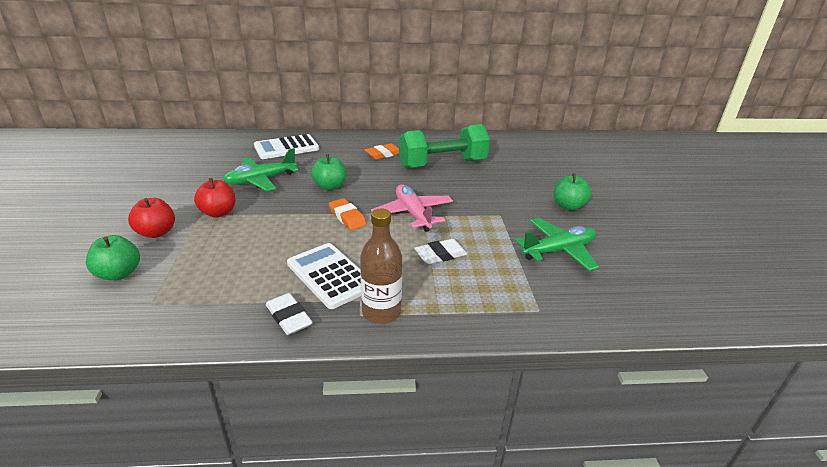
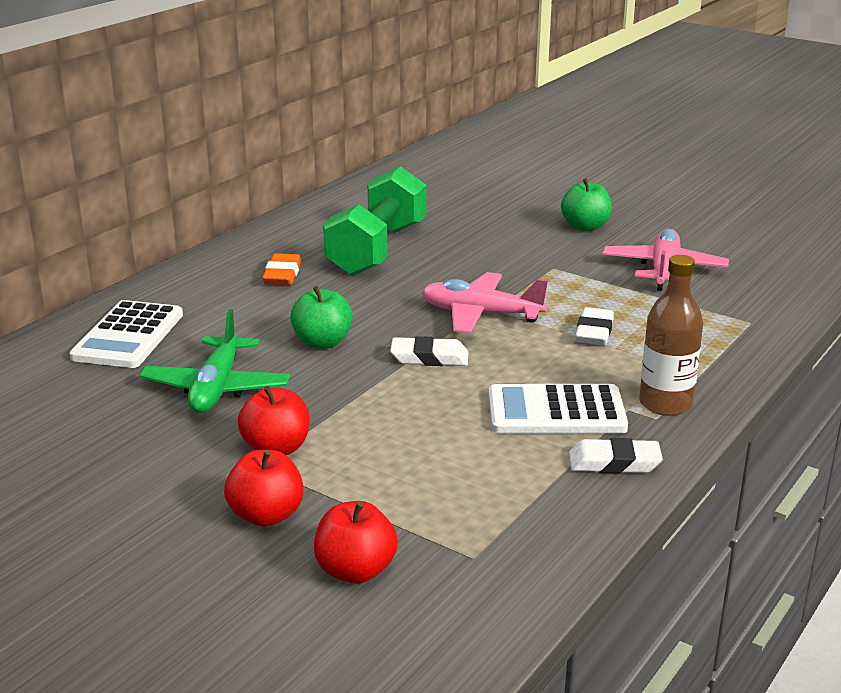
camera: 50 degrees left, 5 degrees down
green apple [86,235,140,280] -> red apple [314,501,398,584]
orange eraser [329,198,367,230] -> white eraser [390,336,468,366]
green plane [515,218,599,271] -> pink plane [603,229,729,291]

